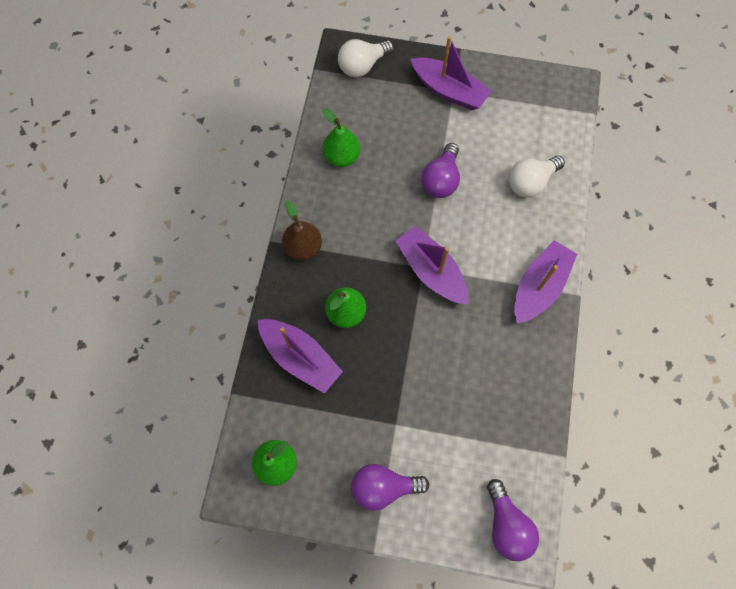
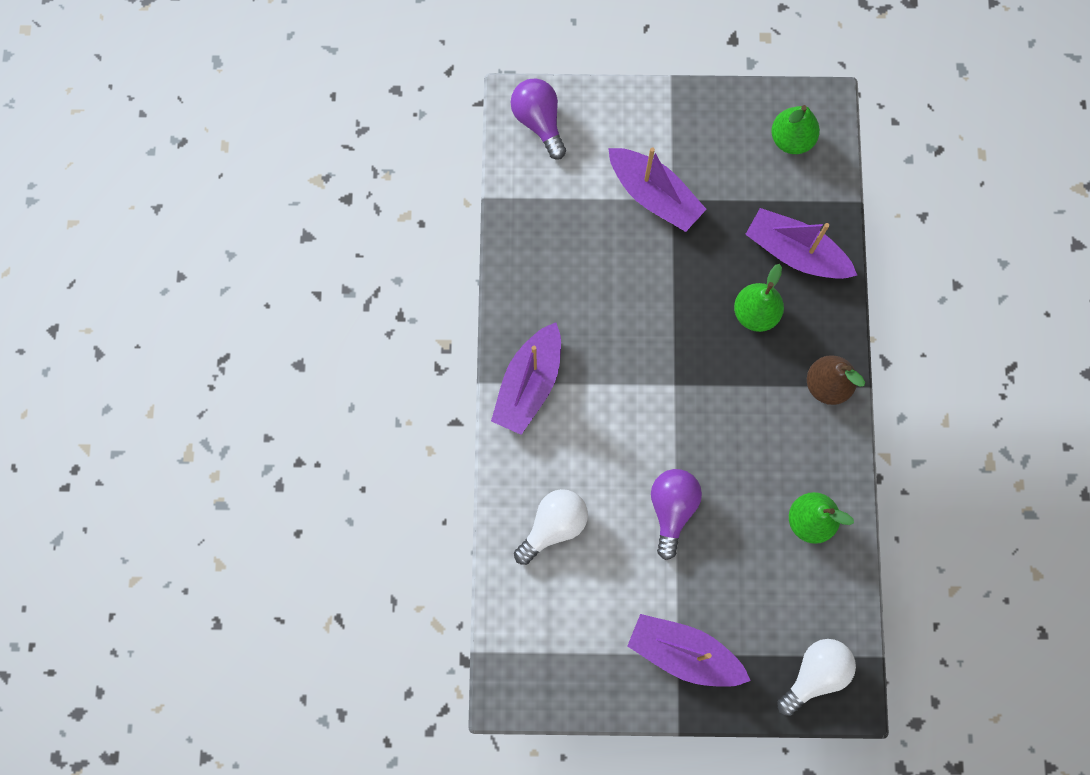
camera: 170 degrees right, 5 degrees up
purple light bulb [351,464,429,511] -> none
purple boat [395,226,468,305] -> purple boat moved to [608,147,707,232]

